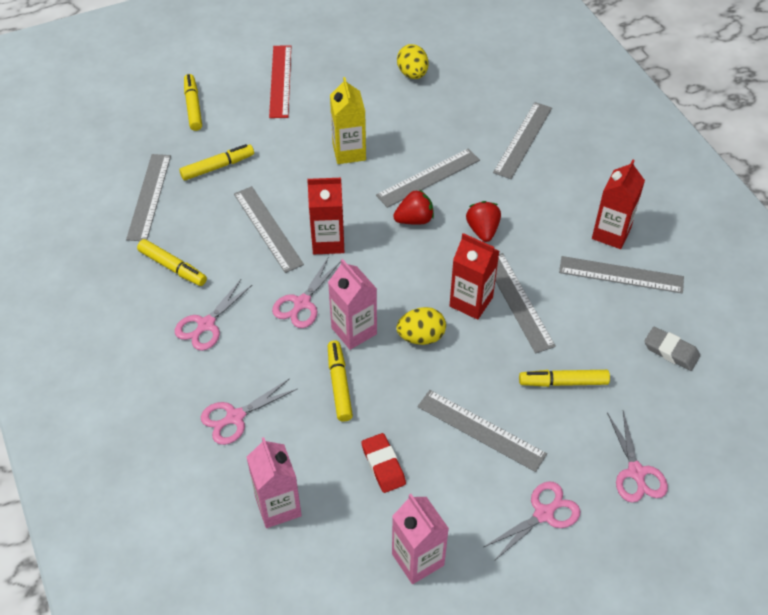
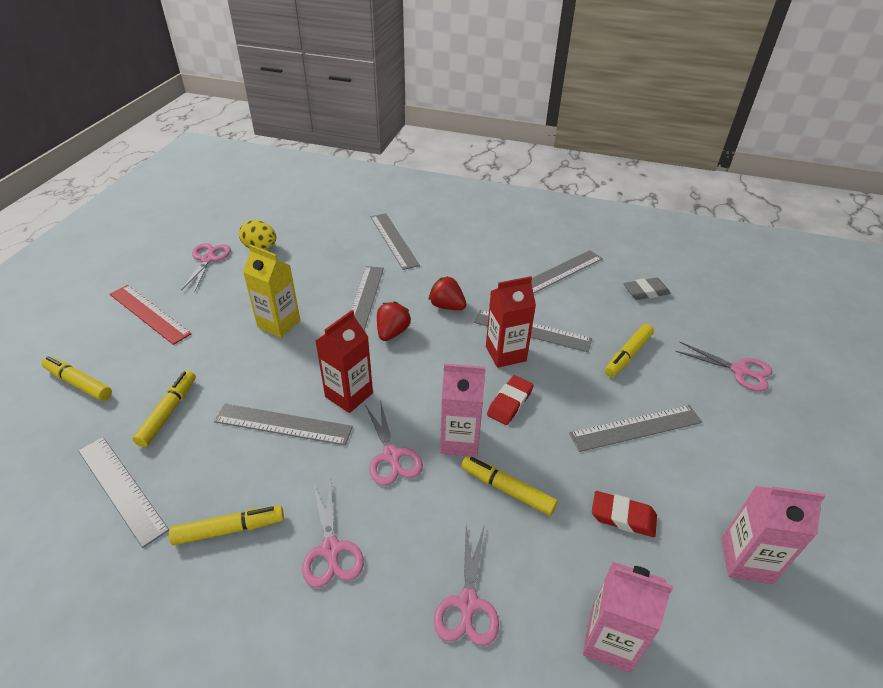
camera: 50 degrees left, 10 degrees down
yellow egg [396,307,446,345] -> red eraser [487,375,534,425]
pink scissors [484,481,580,561] -> pink scissors moved to [181,243,231,292]
red carton [592,159,645,249] -> none

